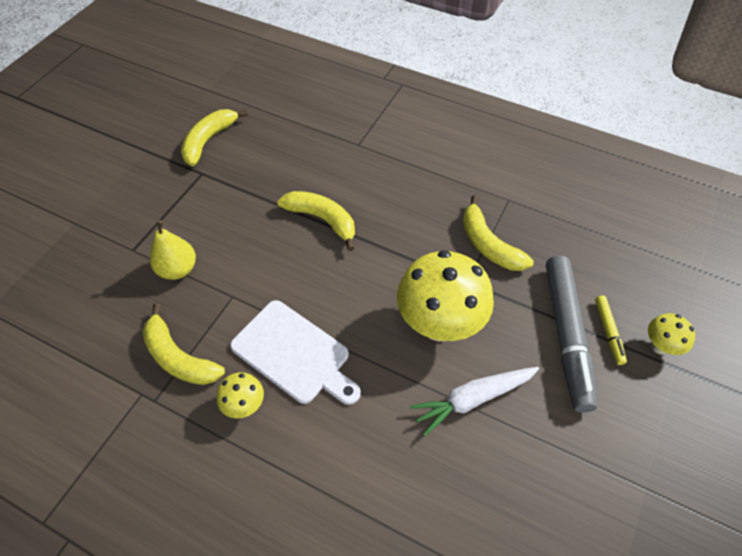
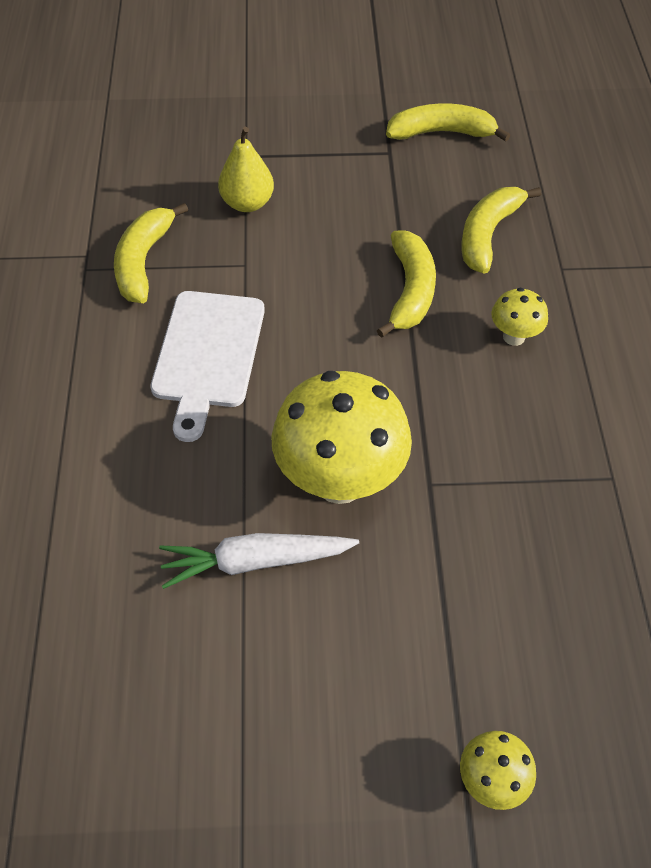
camera: 60 degrees right, 0 degrees up
yellow mushroom [216,372,264,419] -> yellow mushroom moved to [491,288,548,346]
white carrot [410,367,539,436] -> white carrot turned 45 degrees counterclockwise [159,533,359,589]
yellow banana [463,195,534,271] -> yellow banana moved to [461,187,541,274]
grey marker [546,255,598,413] -> none
yellow marker [595,295,627,365] -> none

